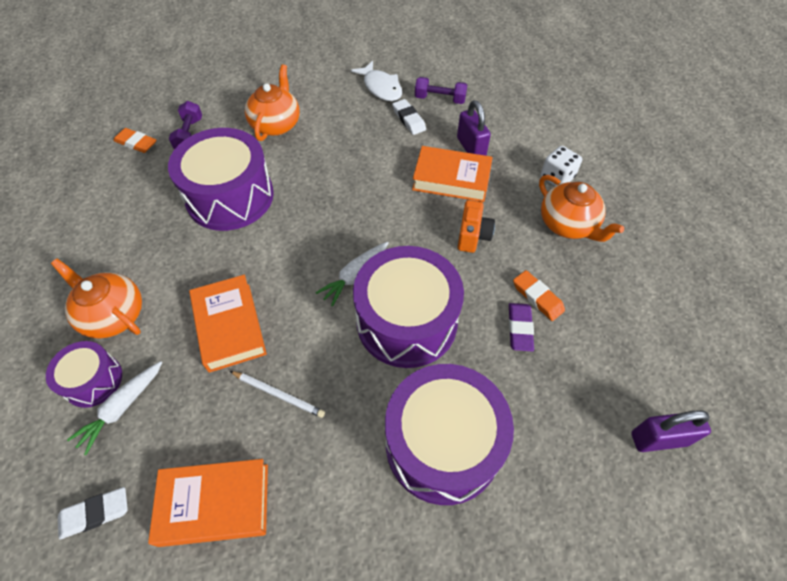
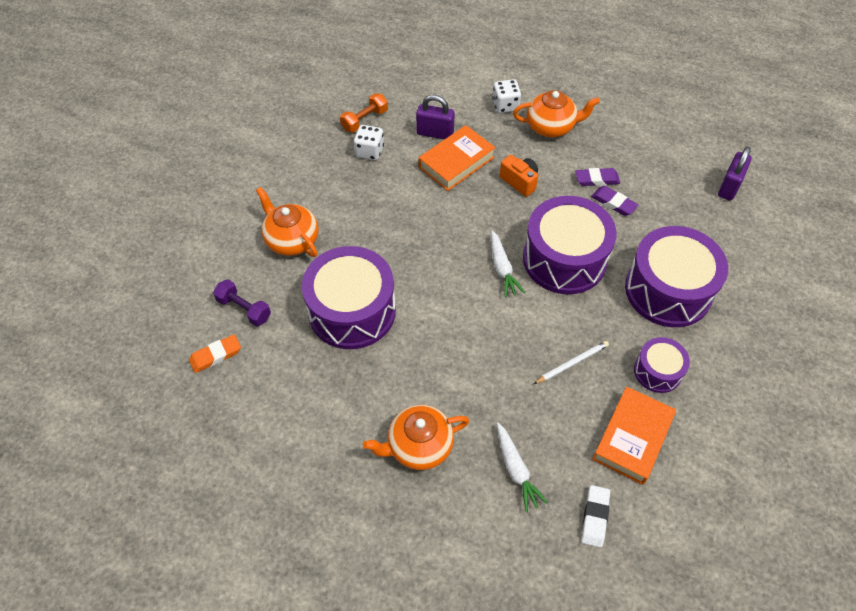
camera: 55 degrees left, 0 degrees up
purple drum [46,341,122,408] -> purple drum moved to [634,337,690,393]
orange book [189,275,267,373] -> none
white fish [351,61,402,101] -> none
white eraser [392,99,426,135] -> white dice [354,125,384,160]
purple dumbbell [415,77,467,104] -> orange dumbbell [340,93,388,132]
orange eraser [513,270,565,321] -> purple eraser [575,168,620,186]

